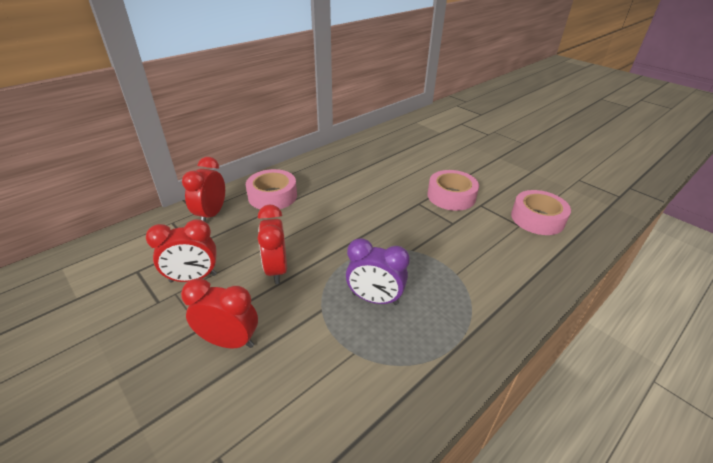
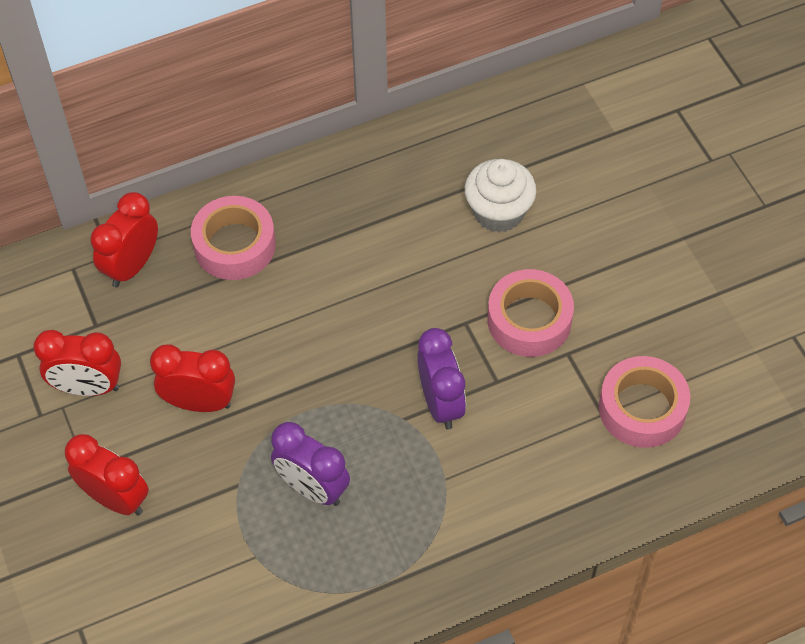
camera: 20 degrees right, 20 degrees up
red clock [258,205,287,284] -> red clock turned 90 degrees clockwise [150,345,235,412]
none -> purple clock [417,328,466,430]
none -> white cupcake [465,159,536,233]

